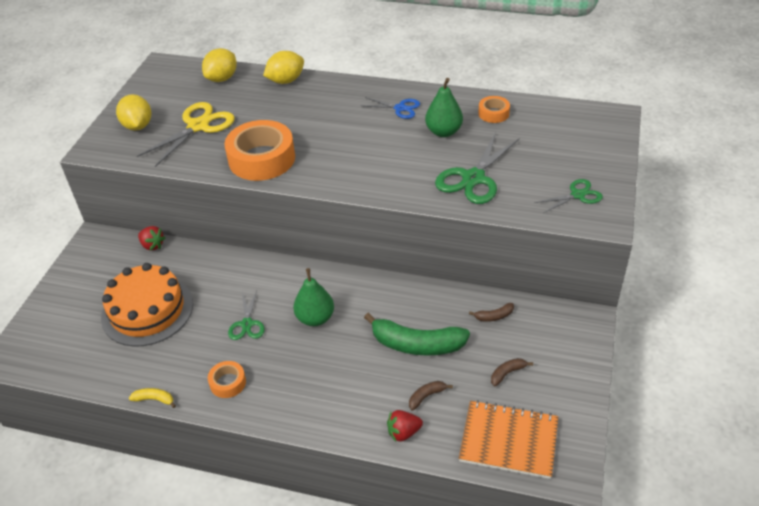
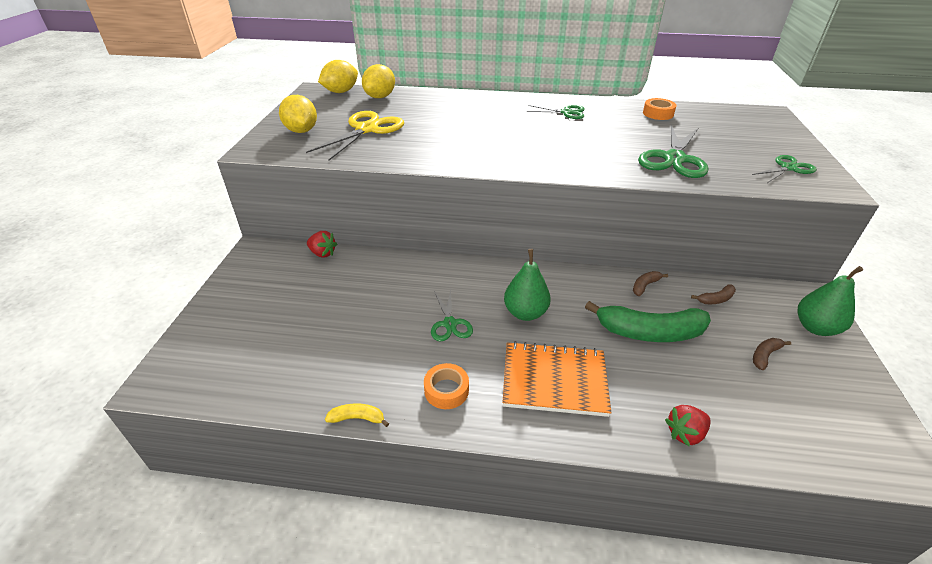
camera: 10 degrees left, 5 degrees down
orange cake [101,263,193,347] -> none
orange tape [224,120,295,181] -> none
yellow lemon [263,51,304,84] -> yellow lemon moved to [318,60,358,93]
blue scissors [361,97,420,119] -> green scissors [527,105,585,119]
brown banana [409,381,453,410] -> brown banana moved to [633,271,668,296]
green pear [425,78,463,137] -> green pear moved to [798,266,863,336]
orange notebook [459,400,558,479] -> orange notebook moved to [503,341,612,417]

